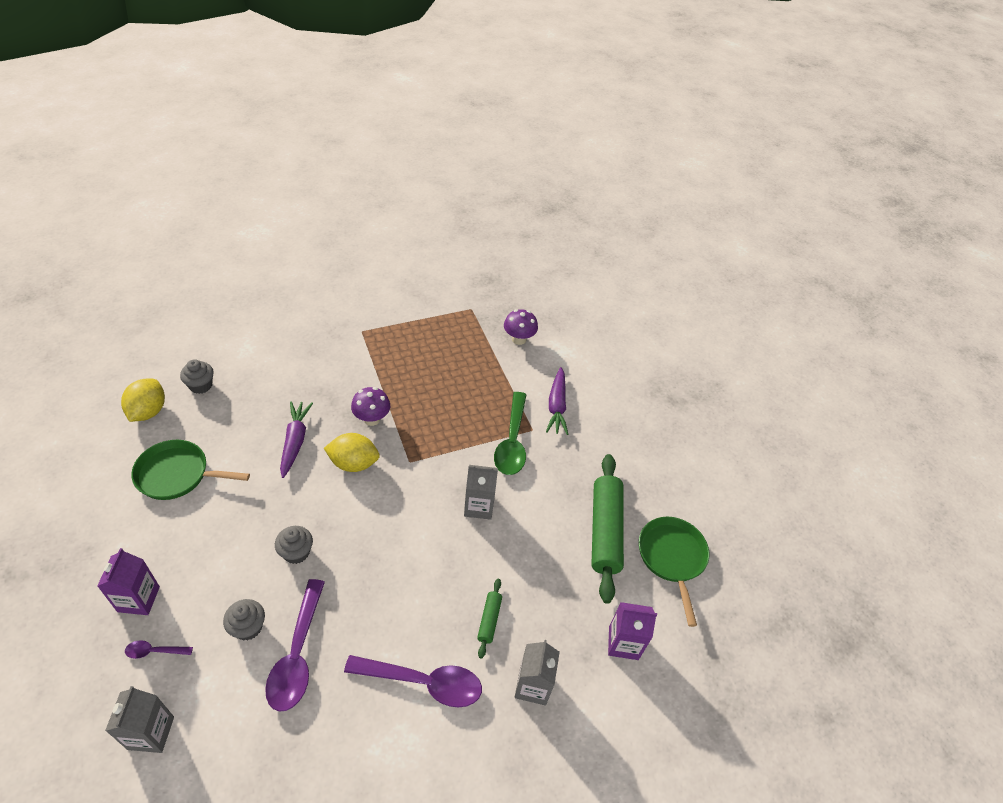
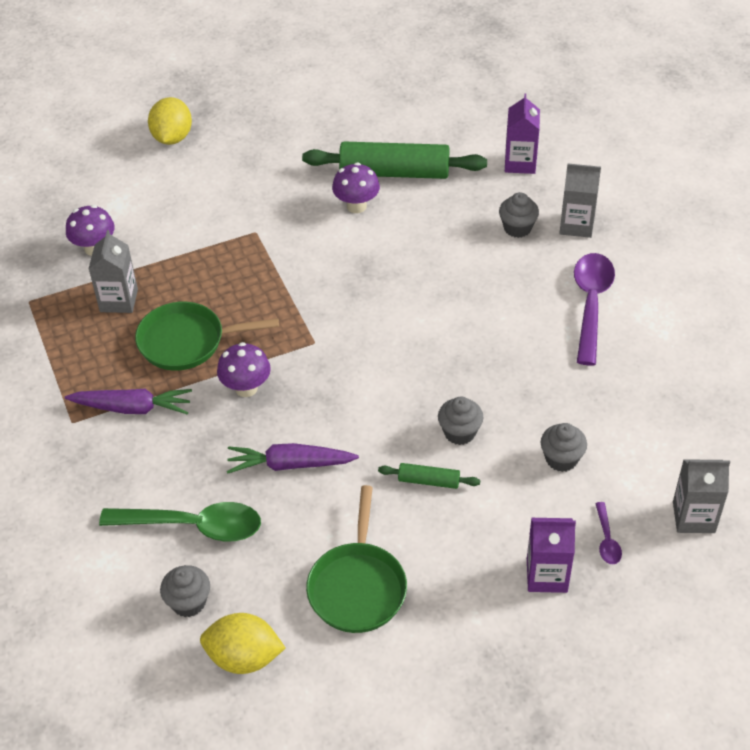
camera: 85 degrees left, 0 degrees up
purple spoon [265,579,325,712] -> none
yellow lemon [324,433,380,472] -> yellow lemon moved to [148,97,192,145]
grey carton [464,465,498,520] -> grey carton moved to [89,230,138,313]
green rolling pin [477,579,502,659] -> green rolling pin moved to [378,463,480,489]
green spoon [494,392,526,475] -> green spoon moved to [99,502,261,542]
purple carrot [546,367,568,435] -> purple carrot moved to [65,389,192,415]
green pan [639,517,709,627] -> green pan moved to [135,302,279,371]
none -> purple mushroom [332,163,380,213]
none -> grey cupcake [499,192,539,238]

